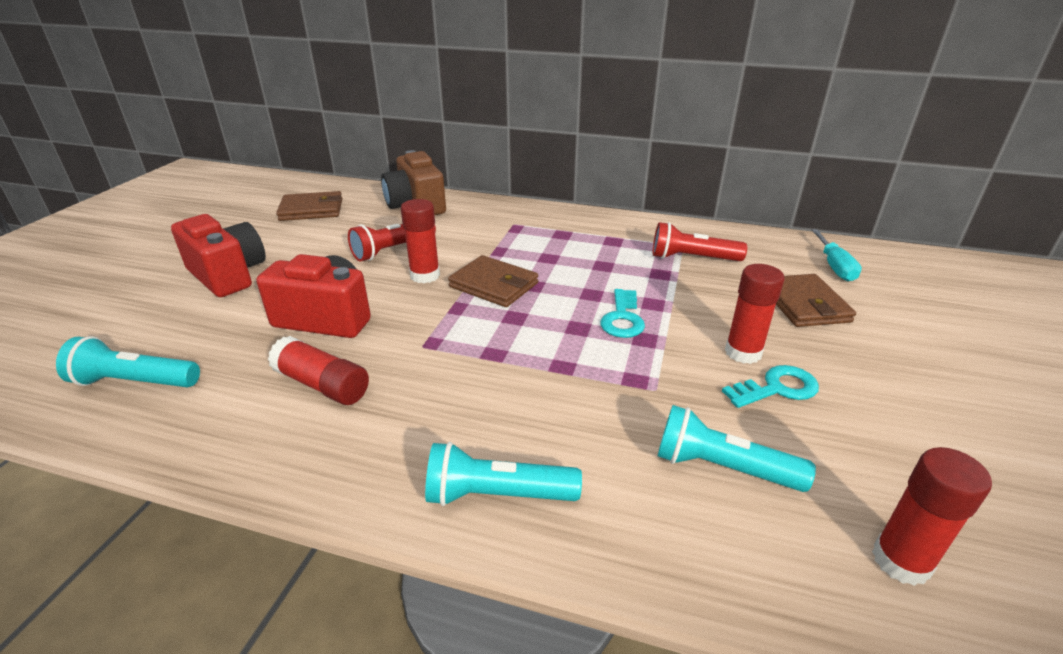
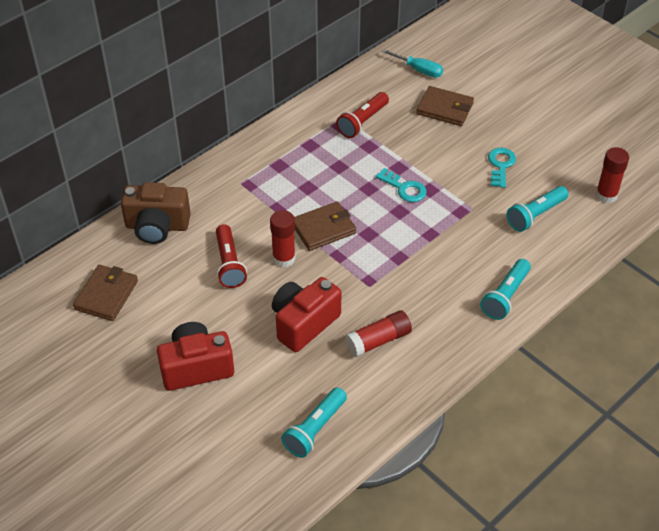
camera: 60 degrees left, 15 degrees up
red glue stick [725,264,785,364] -> none

